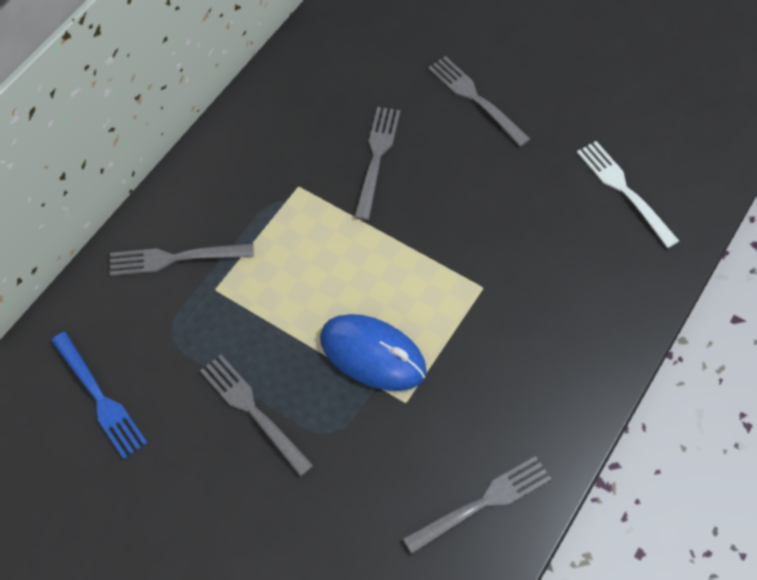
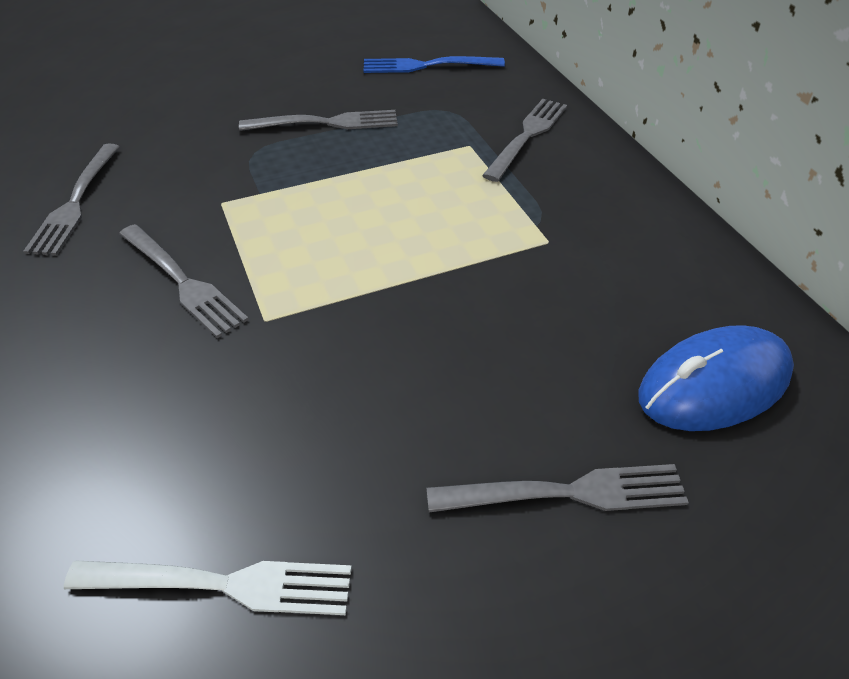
camera: 125 degrees right, 15 degrees down
blue mouse [320,314,427,391] -> blue mouse moved to [638,325,794,431]
grey fork [354,107,400,220] -> grey fork moved to [119,224,249,338]

